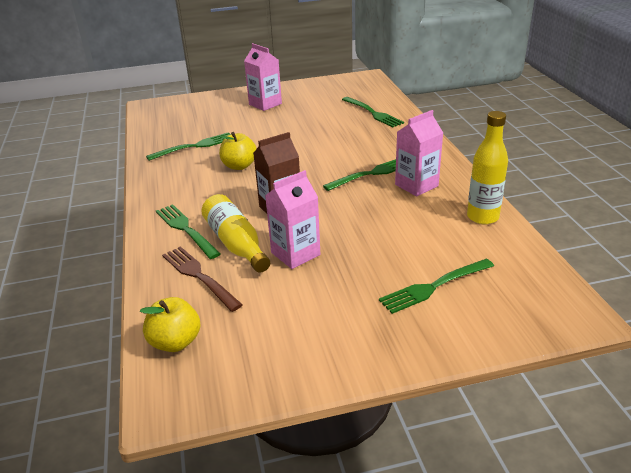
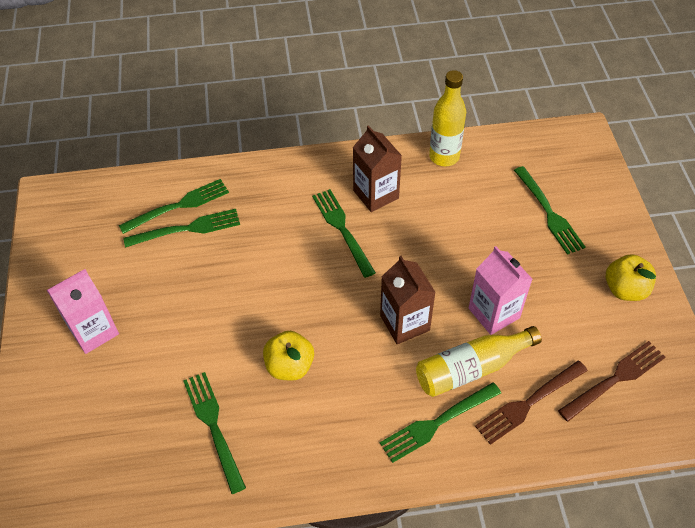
camera: 85 degrees left, 20 degrees up
yellow apple [140,297,200,352] -> yellow apple moved to [606,254,656,301]
pink carton [395,110,443,197] -> brown carton [353,125,402,212]
none -> green fork [123,209,240,248]
none -> brown fork [558,341,665,422]

